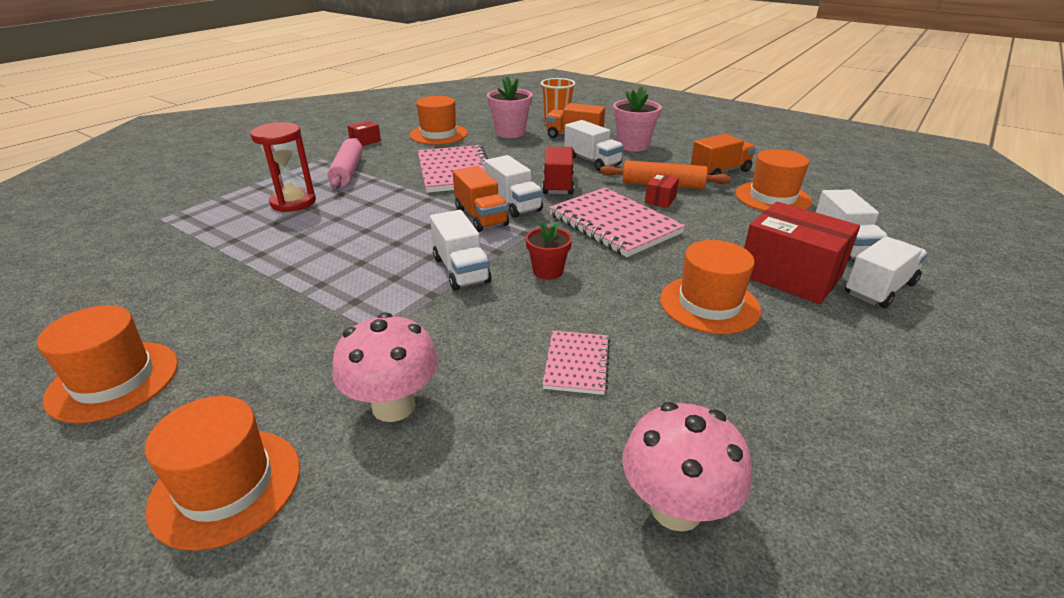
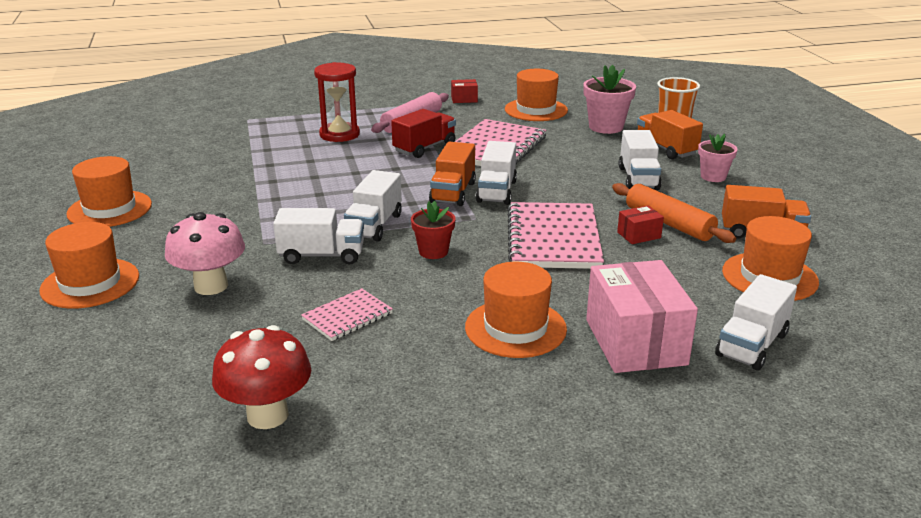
camera: 40 degrees right, 5 degrees down
red truck [542,146,574,195] -> red truck moved to [391,109,456,158]
pink flower pot [613,86,662,152] -> pink flower pot [698,134,738,182], size x0.65
pink mushroom [622,402,752,532] -> red mushroom [212,325,311,429]
red box [744,202,860,304] -> pink box [586,260,698,373]
white truck [845,236,928,309] -> white truck moved to [273,208,364,264]

